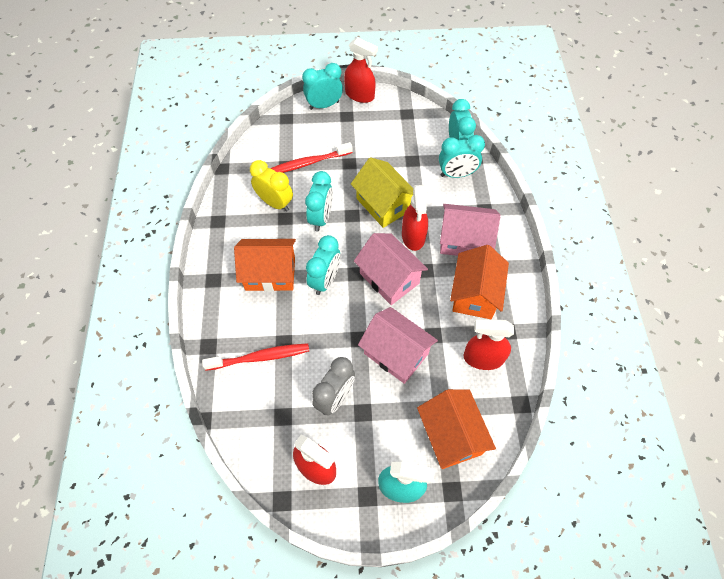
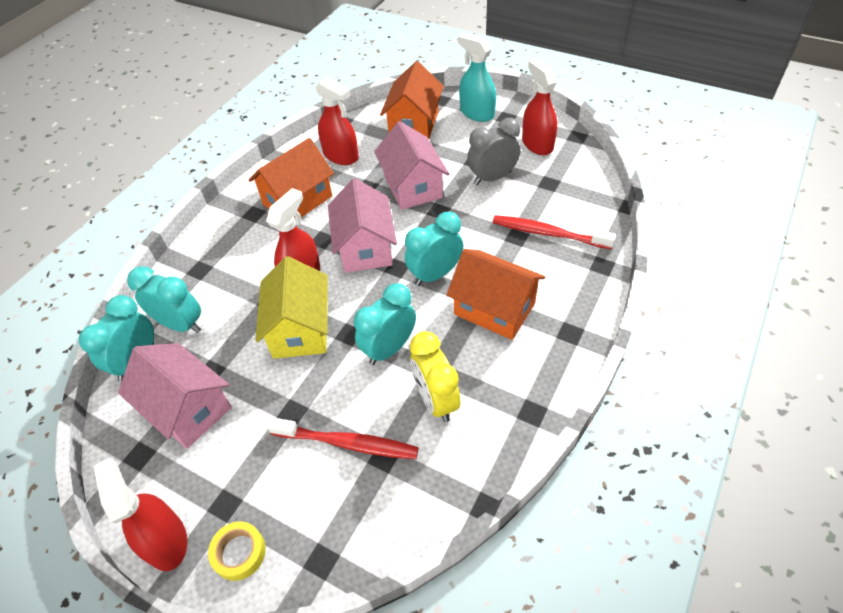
camera: 145 degrees left, 10 degrees down
turquoise clock [302,63,343,110] -> yellow tape [208,521,266,581]
pink house [440,204,501,256] -> pink house moved to [118,343,232,449]

